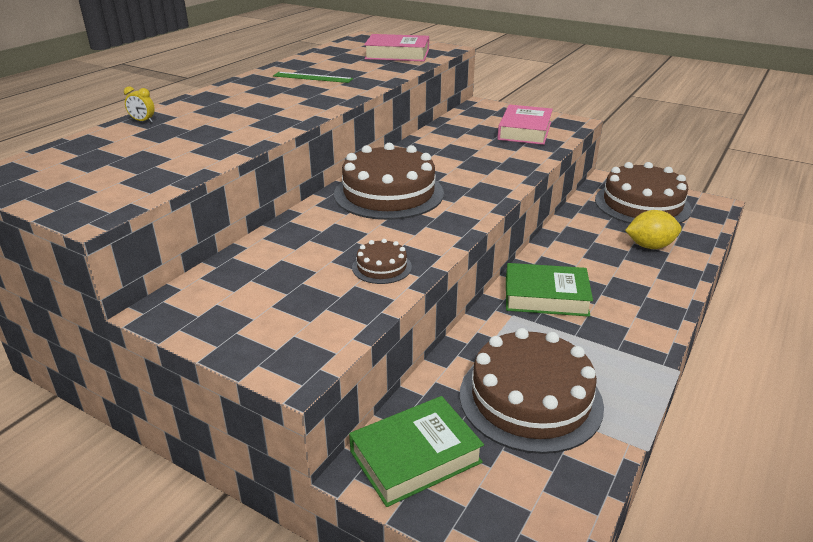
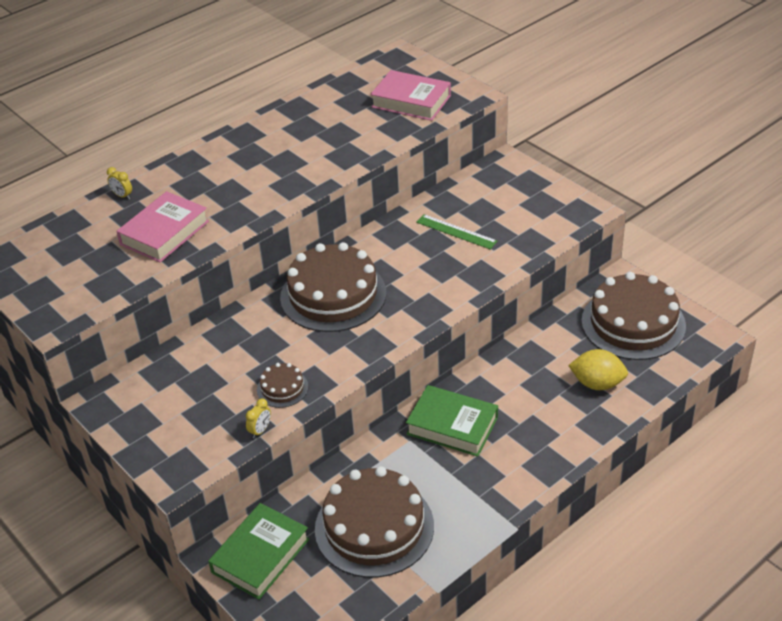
camera: 20 degrees right, 10 degrees up
green ruler [273,72,353,83] -> green ruler moved to [416,214,497,249]
green book [349,396,484,507] -> green book turned 45 degrees counterclockwise [208,503,310,600]
pink book [497,105,553,145] -> pink book moved to [116,191,209,262]
none -> yellow clock [246,399,271,438]

